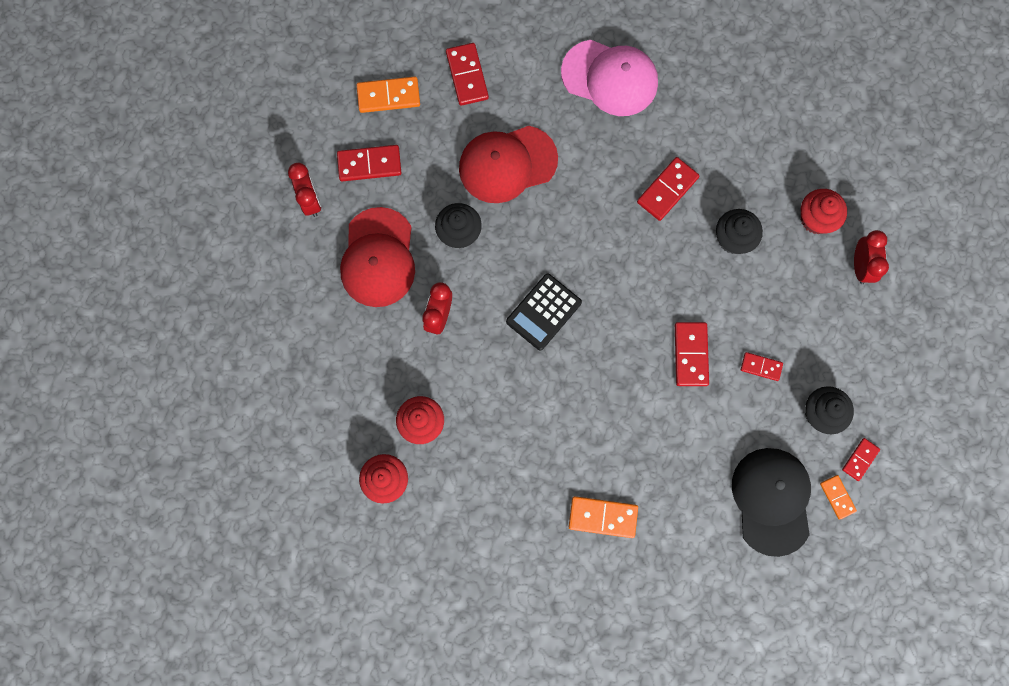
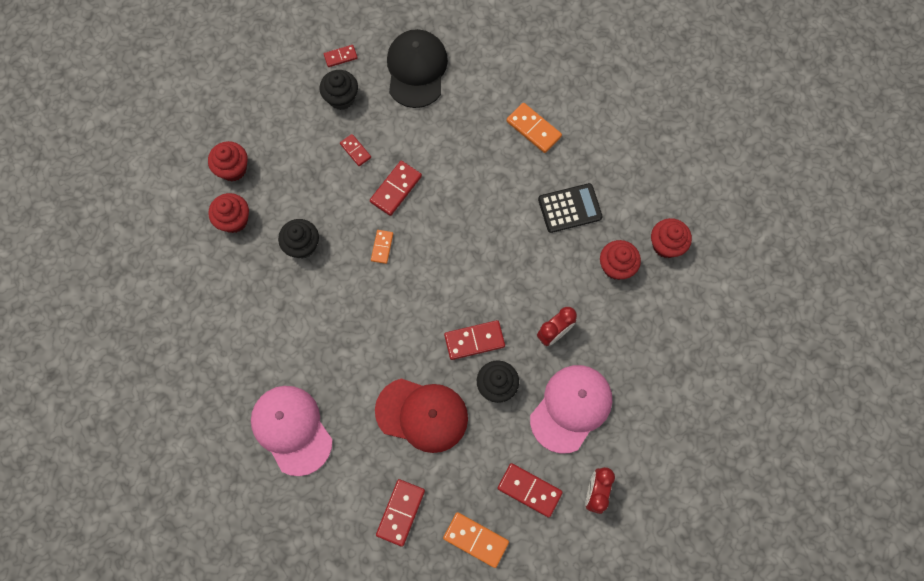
camera: 145 degrees left, 5 degrees down
red cap [340,207,415,307] -> pink cap [530,365,612,454]
black calculator [506,273,582,351] -> black calculator moved to [538,183,603,233]
red domino [637,157,699,221] -> red domino moved to [444,320,505,360]
black cap [732,448,811,557] -> black cap turned 150 degrees clockwise [387,29,448,108]
orange domino [820,475,857,520] -> orange domino moved to [371,230,393,264]
red clock [854,230,889,284] -> red cupcake [208,141,248,181]

